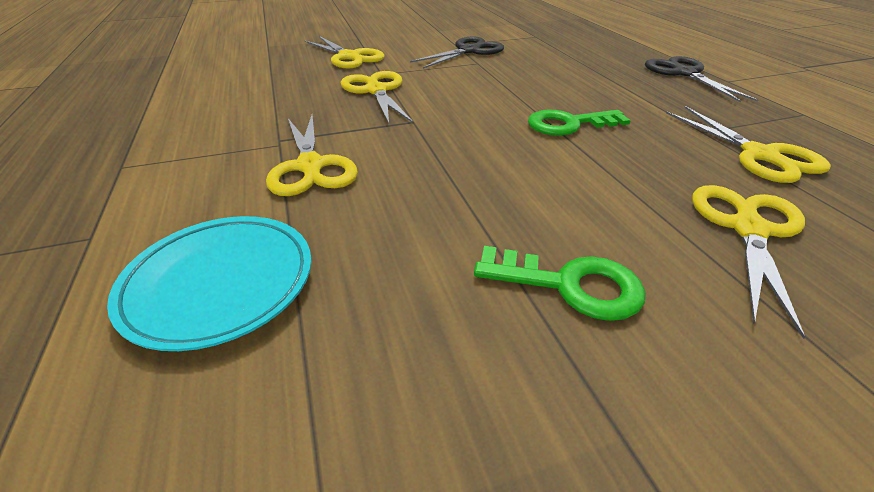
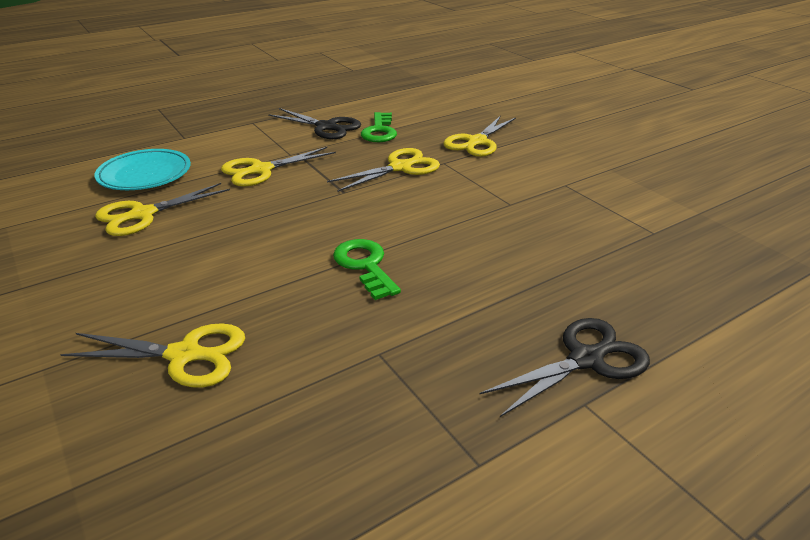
camera: 75 degrees right, 5 degrees down
black scissors [410,36,504,69] -> black scissors moved to [268,108,361,139]
green key [474,246,645,321] -> green key moved to [361,112,397,142]
yellow scissors [666,106,831,183] -> yellow scissors moved to [95,183,230,236]

